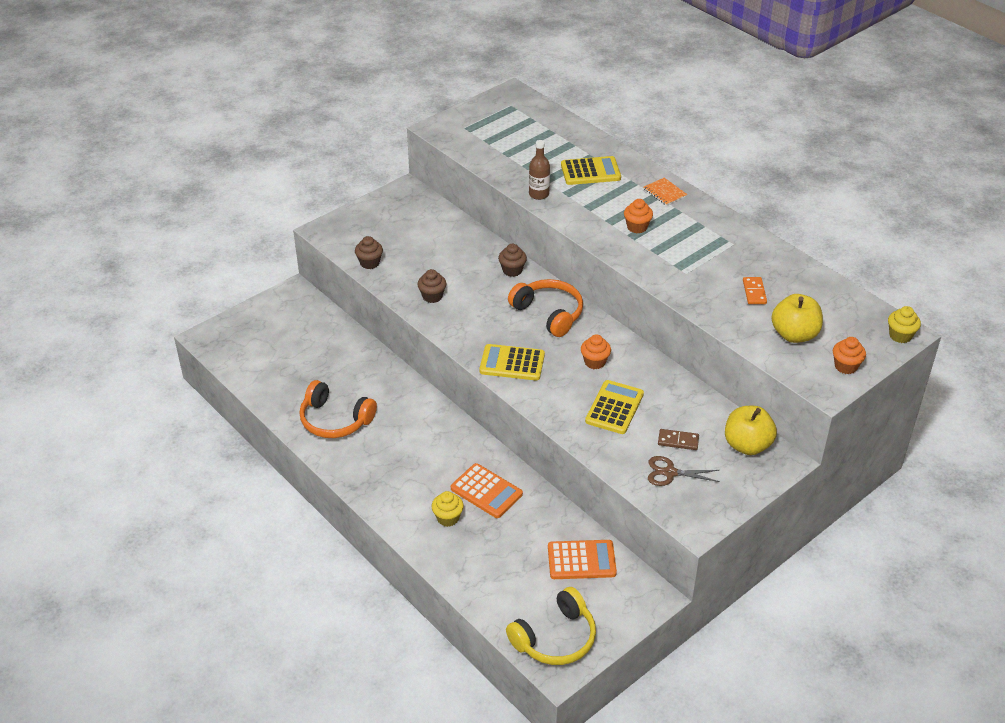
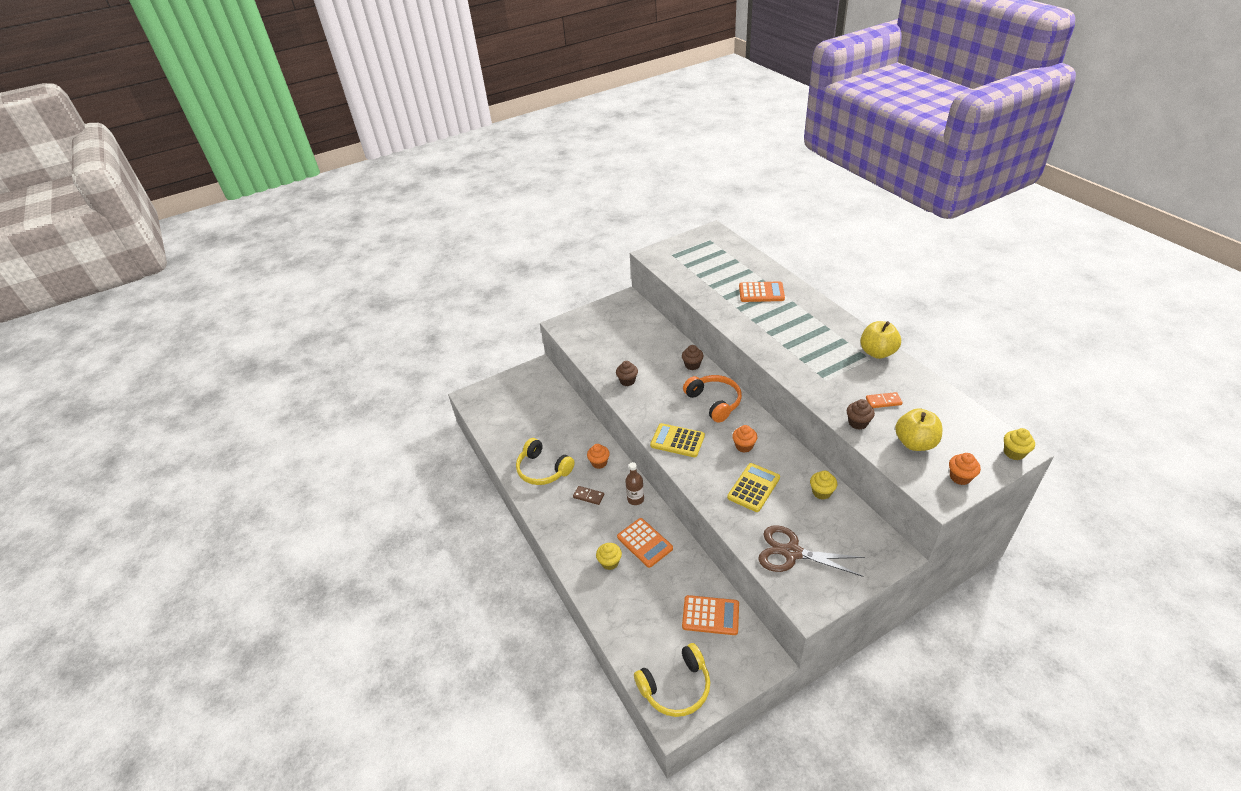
camera: 15 degrees right, 0 degrees up
orange headphones [300,380,377,438] -> yellow headphones [516,438,575,485]
brown cupcake [355,236,383,269] -> brown cupcake moved to [847,399,875,430]
brown bottle [529,140,550,200] -> brown bottle moved to [625,462,644,505]
yellow calculator [561,156,621,185] -> orange calculator [739,281,785,302]
orange cupcake [624,199,653,233] -> orange cupcake moved to [587,444,610,469]
orange notebook [643,178,687,206] -> none
brown scissors [648,456,720,486] -> brown scissors [758,525,865,577], size x1.64
brown domino [658,429,699,450] -> brown domino moved to [573,486,604,505]
yellow apple [725,406,777,455] -> yellow apple moved to [860,321,901,359]
orange domino [743,277,767,304] -> orange domino turned 75 degrees clockwise [866,392,902,408]
none -> yellow cupcake [810,471,837,500]

